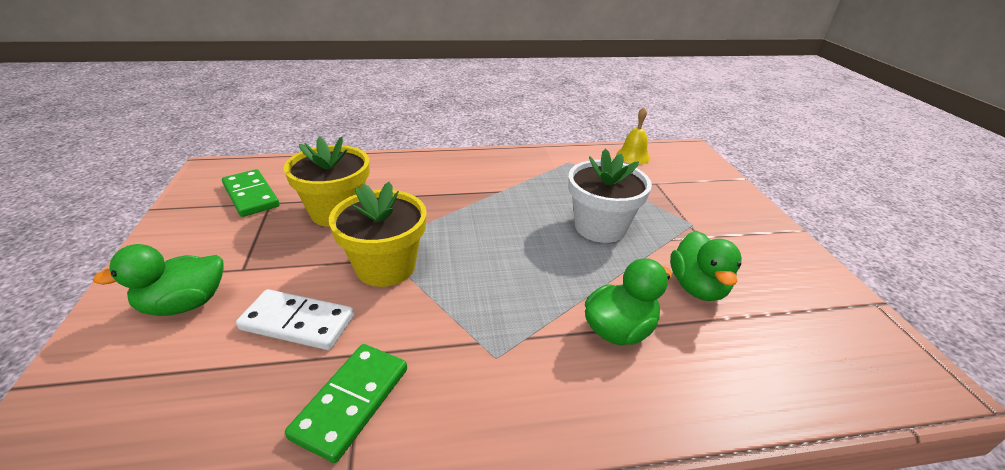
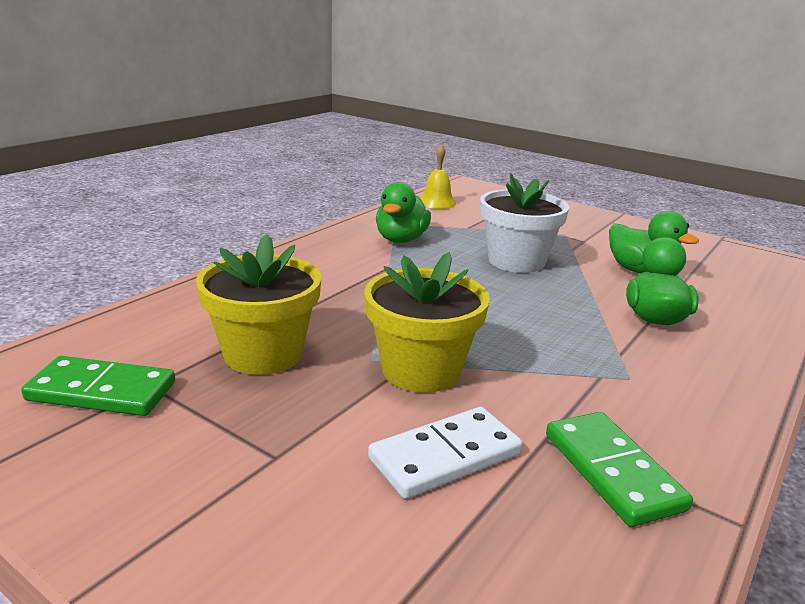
camera: 45 degrees left, 10 degrees down
green duck [93,244,224,316] -> green duck moved to [376,182,431,243]

